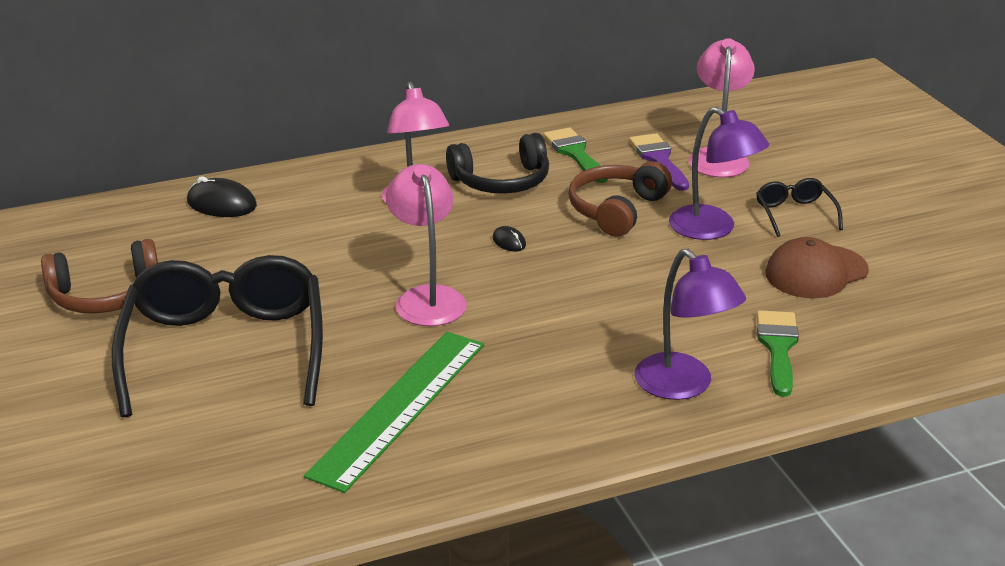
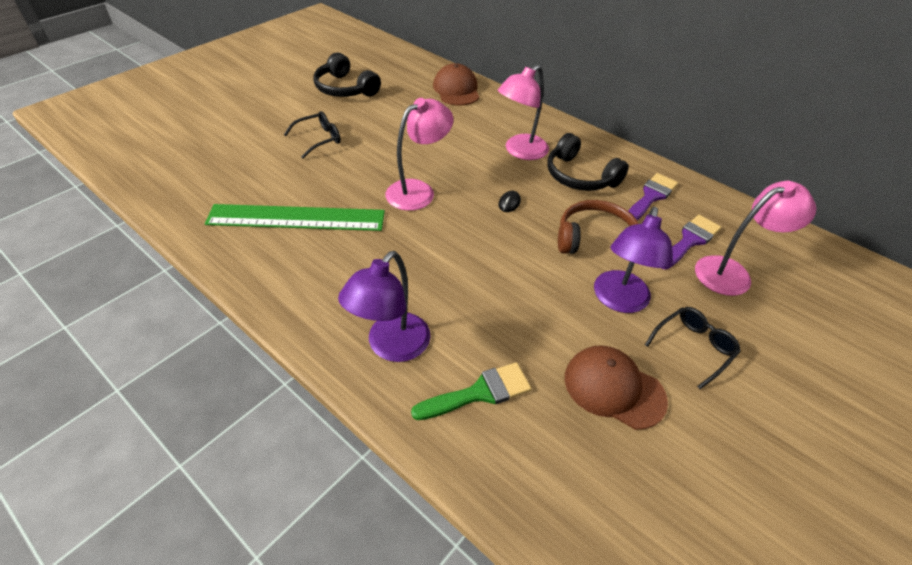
camera: 60 degrees right, 15 degrees up
brown headphones [41,239,158,314] -> black headphones [313,52,381,97]
black glasses [111,255,323,418] -> black glasses [284,111,341,159], size x0.44
black mouse [187,176,257,217] -> brown cap [433,63,479,106]
green brush [544,127,608,183] -> purple brush [628,173,678,220]

